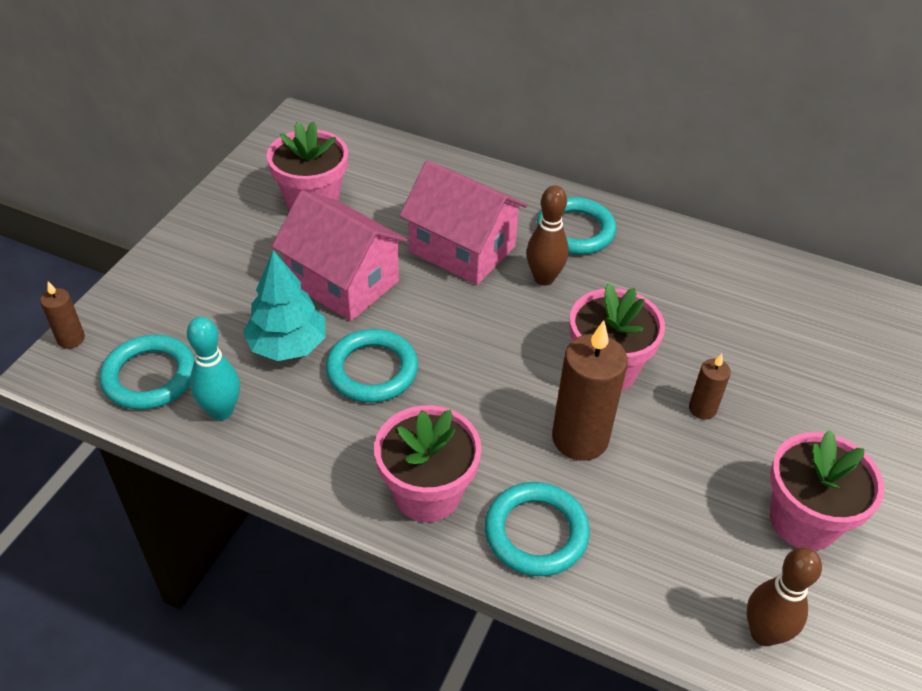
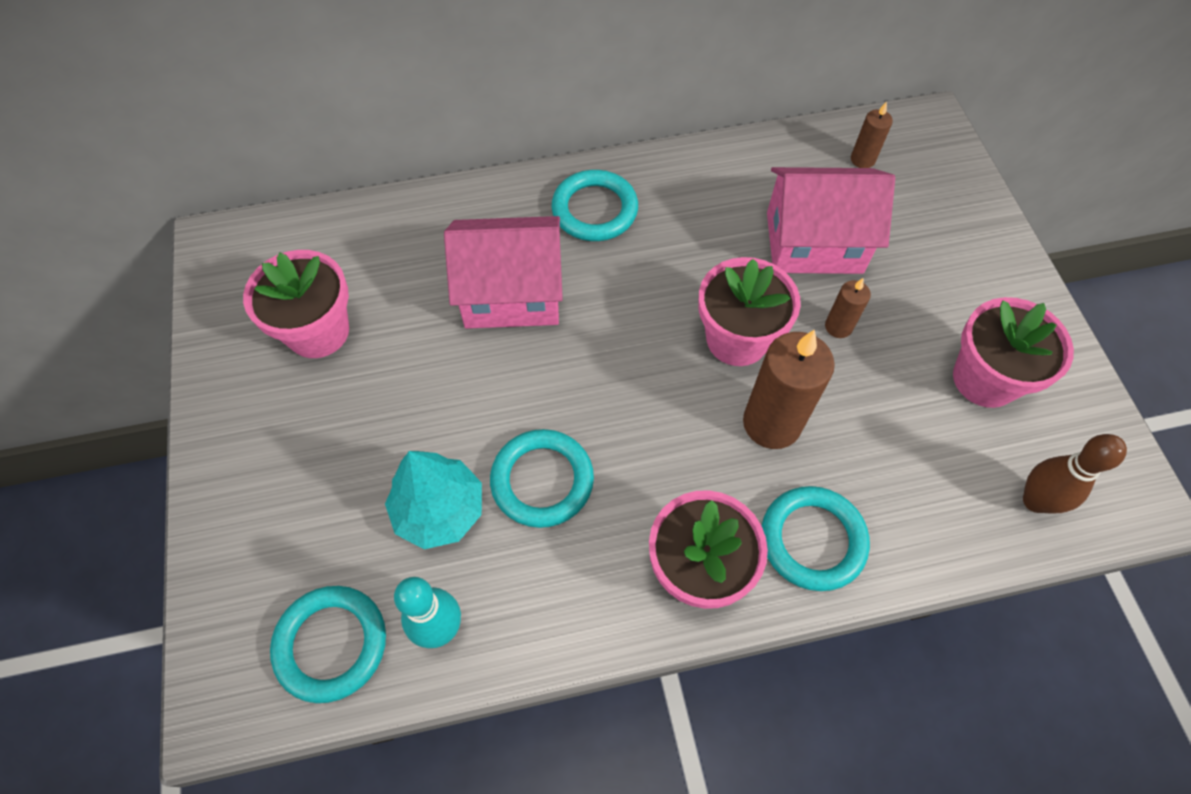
camera: 35 degrees left, 15 degrees up
brown candle [40,281,85,349] -> brown candle moved to [851,102,893,168]
pink house [272,190,408,321] -> pink house moved to [767,167,895,274]
brown bowling pin [526,185,569,286] -> none

